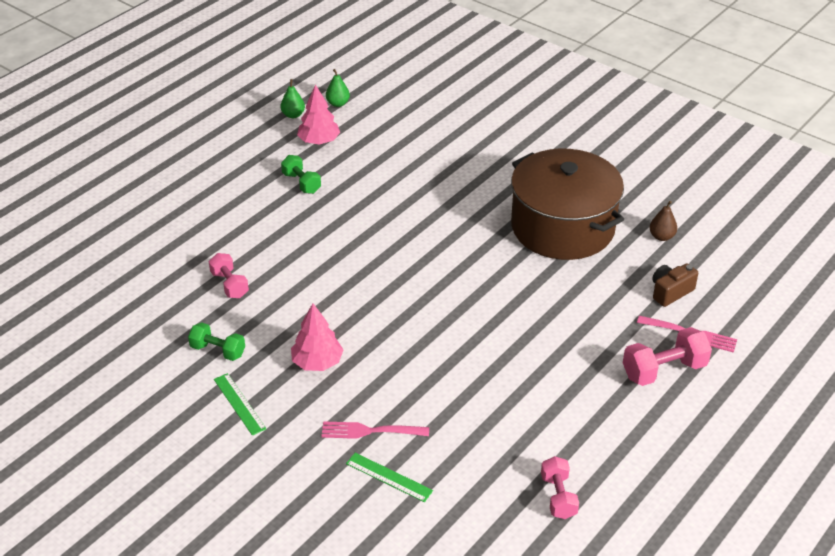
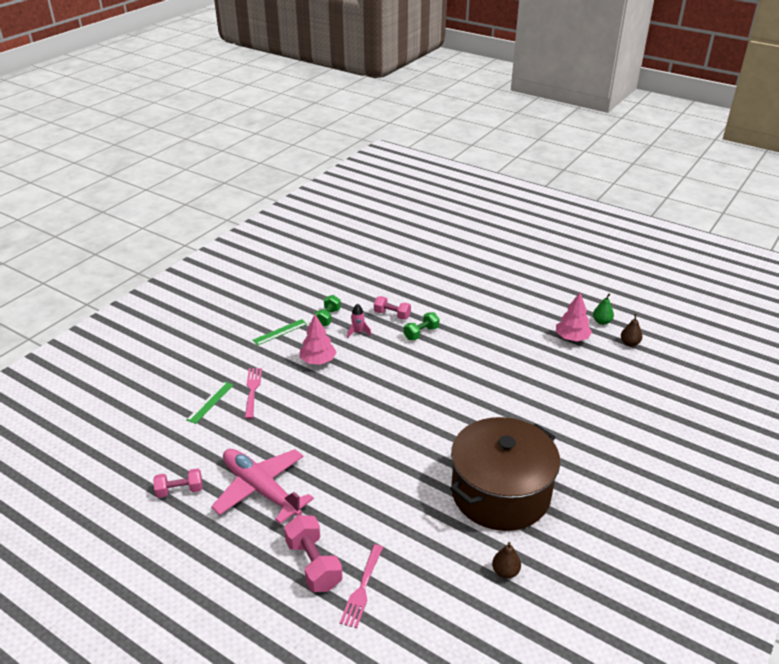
camera: 85 degrees right, 5 degrees down
pink dumbbell [209,253,249,298] -> pink dumbbell turned 60 degrees clockwise [374,296,411,320]
green dumbbell [281,155,321,194] -> green dumbbell moved to [404,312,439,340]
green pear [326,69,350,107] -> brown pear [621,314,642,346]
brown camera [652,263,698,307] -> none
none -> pink plane [211,449,314,524]
none -> pink rocket [347,303,371,338]

